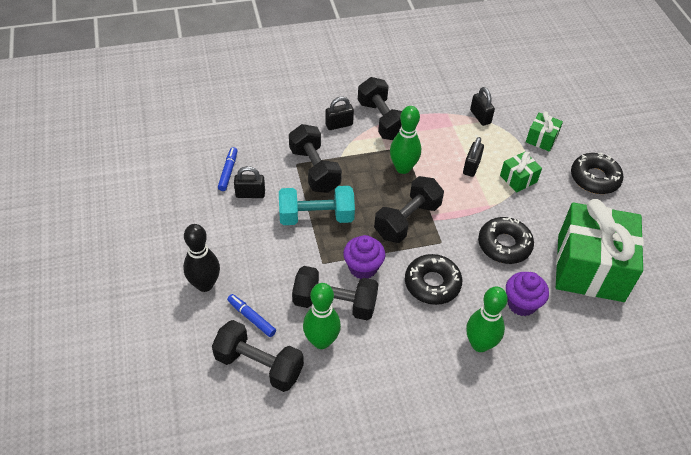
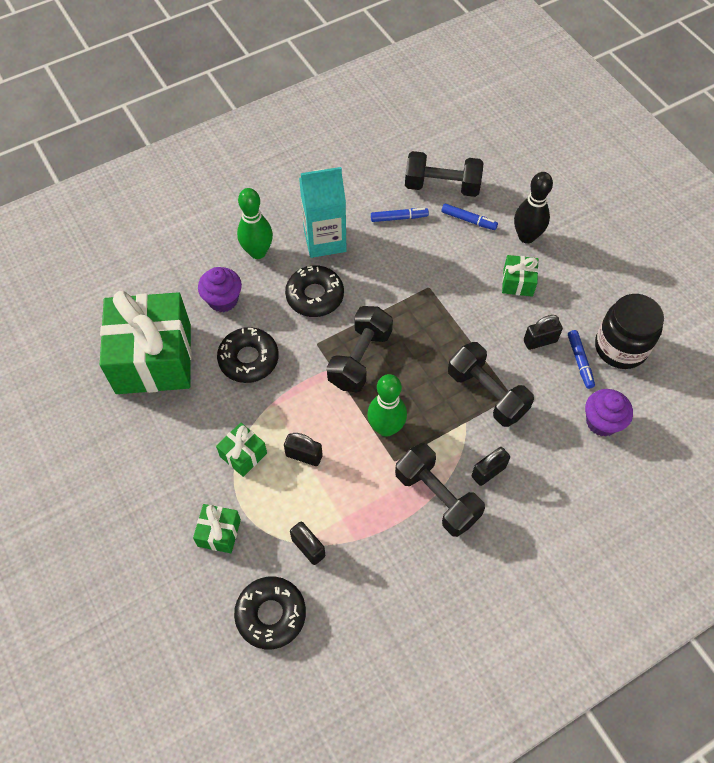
camera: 165 degrees right, 10 degrees up
turquoise dumbbell [279,186,355,225] -> none
black dumbbell [292,266,378,320] -> none
green bowling pin [303,283,341,349] -> blue marker [371,208,429,222]
purple cupcake [343,235,385,279] -> purple cupcake moved to [585,389,633,437]
black padlock [463,137,484,177] -> black padlock turned 75 degrees counterclockwise [284,433,323,466]
black donut [571,153,623,194] -> black donut moved to [234,577,306,649]
none -> turquoise carton [299,167,347,258]
none -> green gift [502,255,539,297]
none -> black jar [595,294,664,369]

